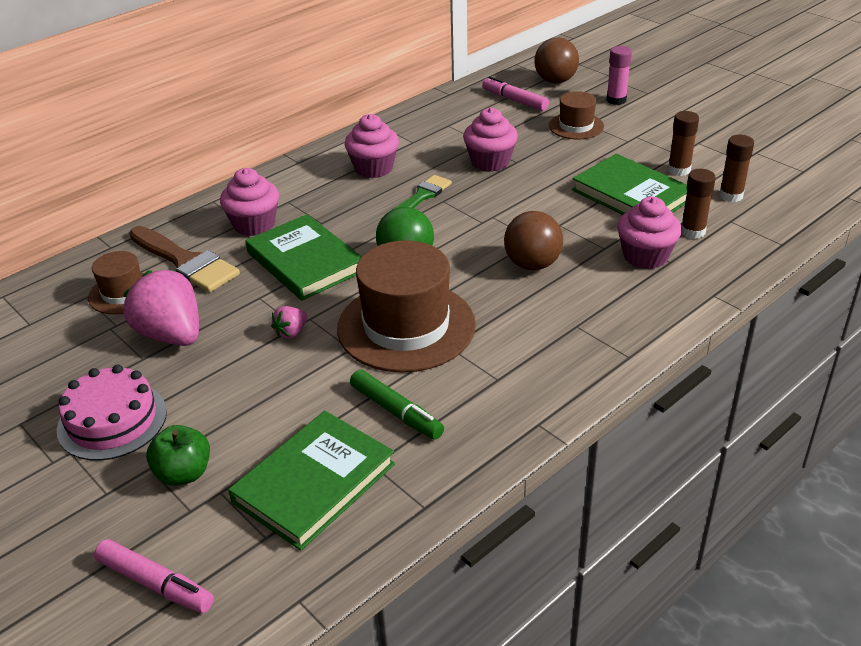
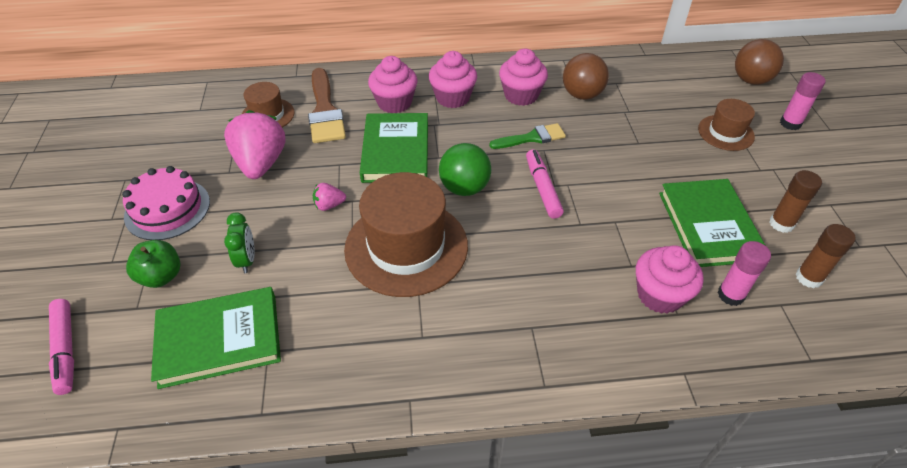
camera: 35 degrees right, 10 degrees up
green marker [350,370,444,440] -> none
pink cupcake [463,108,518,172] -> pink cupcake moved to [429,51,477,108]
pink marker [482,76,549,111] -> pink marker moved to [526,149,564,219]
brown ball [504,211,563,270] -> brown ball moved to [563,53,609,100]
brown glue stick [681,169,716,239] -> pink glue stick [718,241,771,306]
none -> green clock [224,212,255,273]

